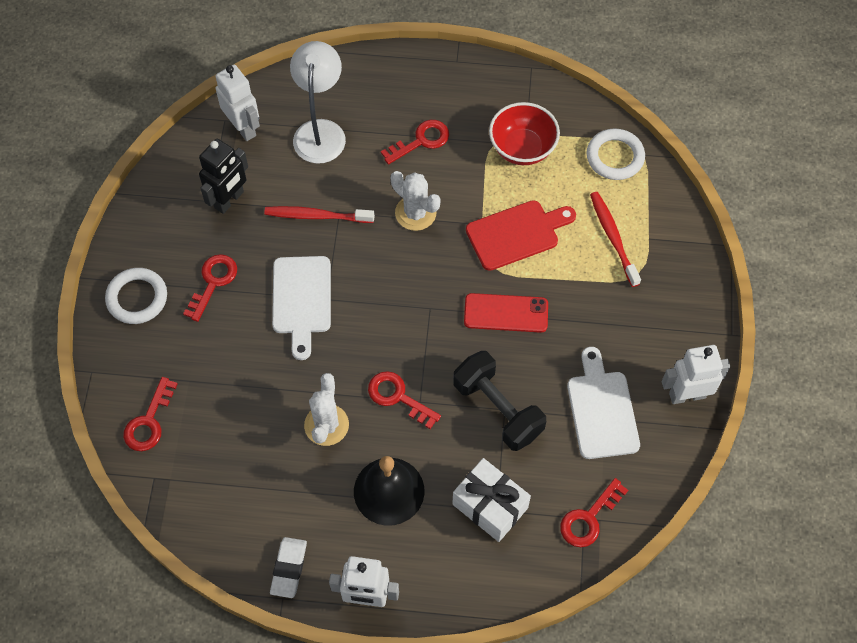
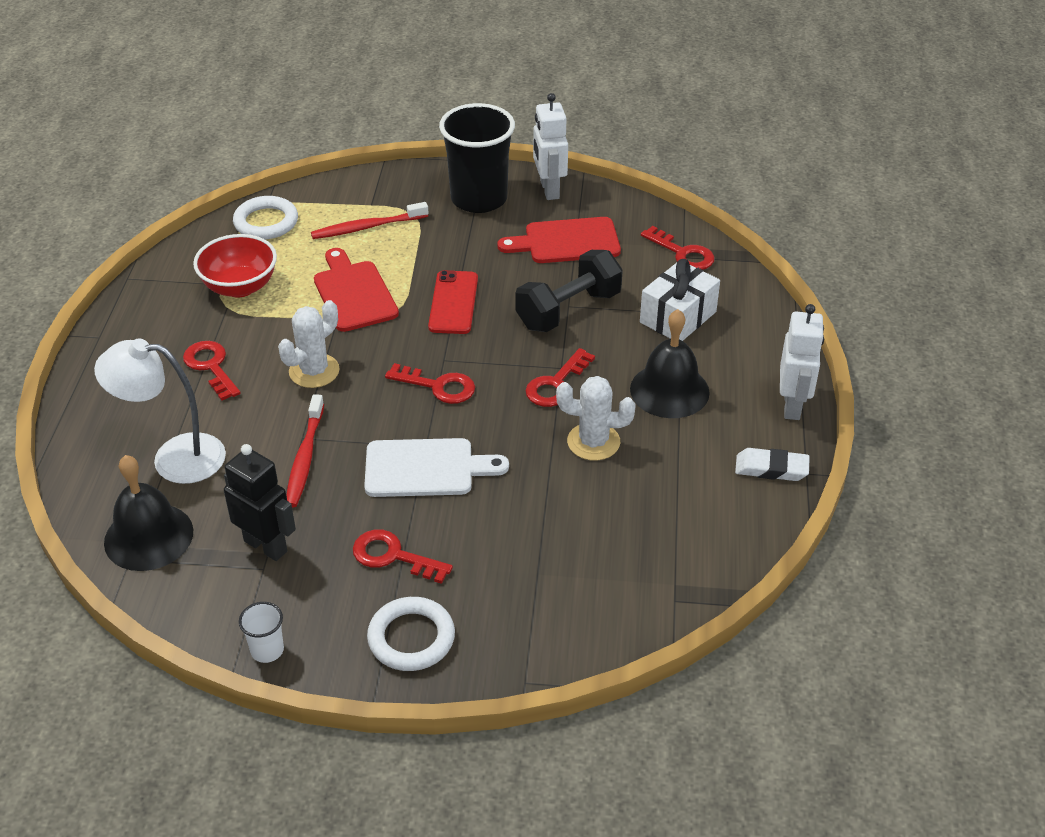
camera: 90 degrees left, 20 degrees down
red key [123,377,178,451] -> red key moved to [385,363,475,404]
white robot [215,65,260,141] -> black bell [104,455,193,571]
white cutting board [567,347,640,459] -> red cutting board [497,217,621,263]
none -> white cup [239,602,284,663]
none -> black cup [439,103,515,213]

